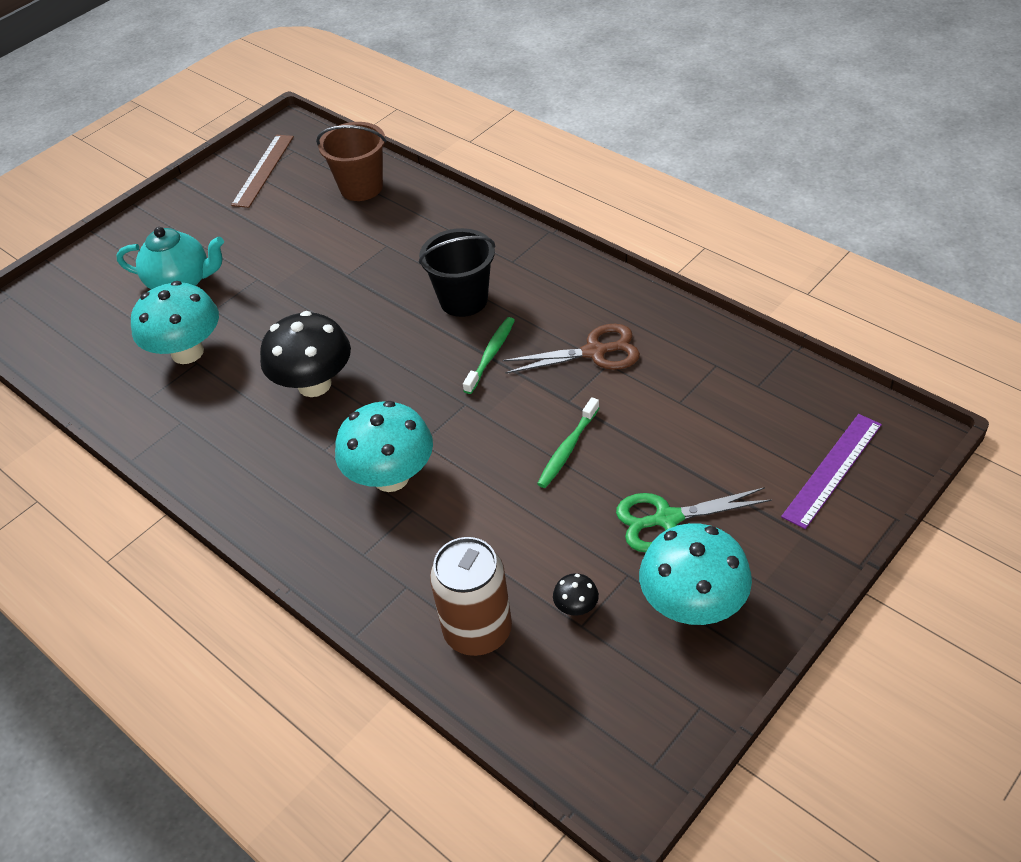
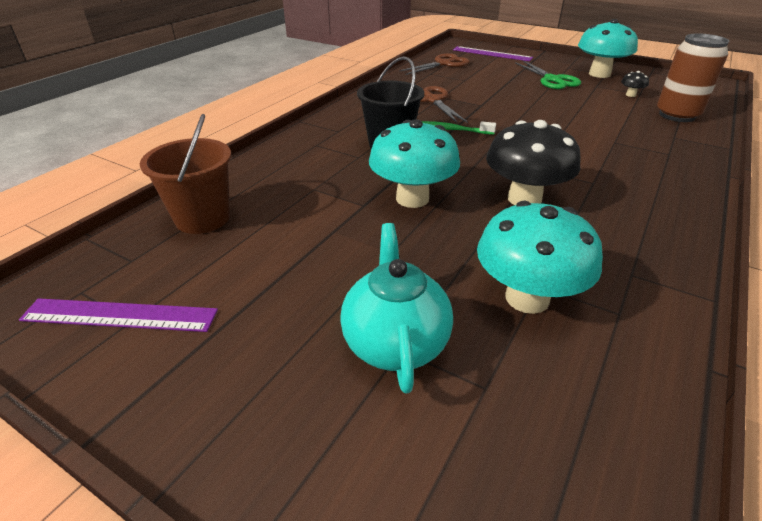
camera: 105 degrees left, 10 degrees down
brown ruler [231,135,294,208] -> purple ruler [19,298,218,332]
turquoise mushroom [335,401,433,492] -> turquoise mushroom moved to [369,119,460,208]
green toothbrush [537,397,600,488] -> none
none -> brown scissors [399,53,470,75]

